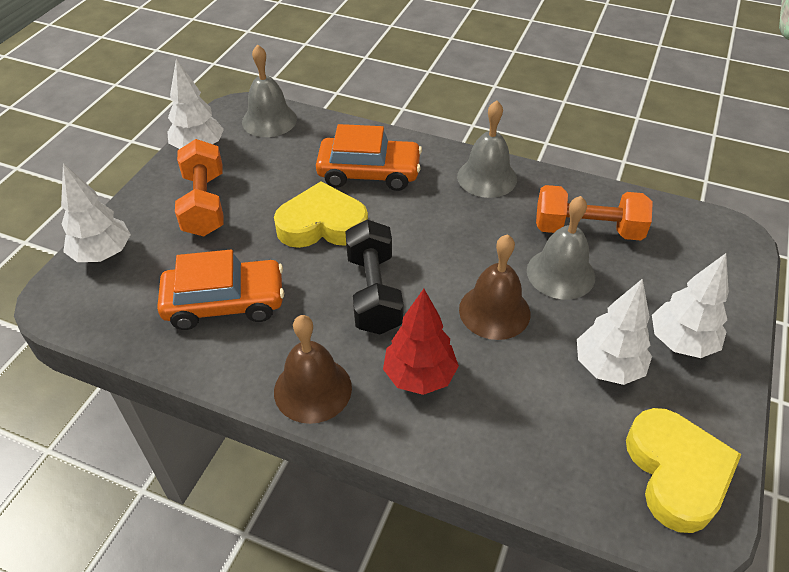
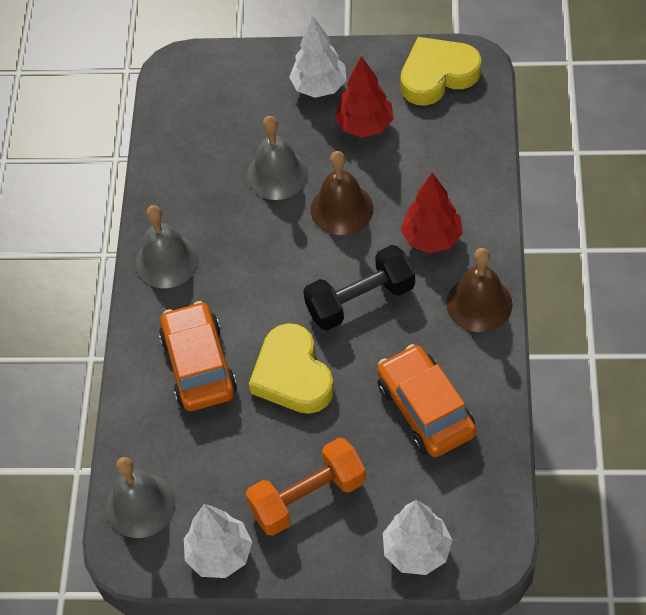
camera: 105 degrees left, 10 degrees up
orange dumbbell [536,185,653,241] -> none
white tree [577,278,652,385] -> red tree [335,56,393,138]

